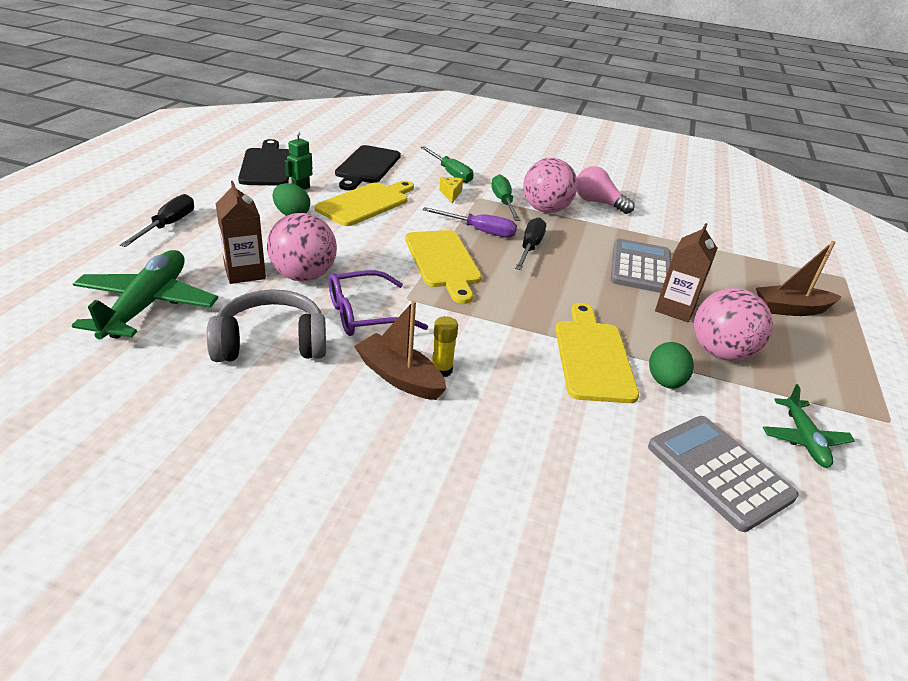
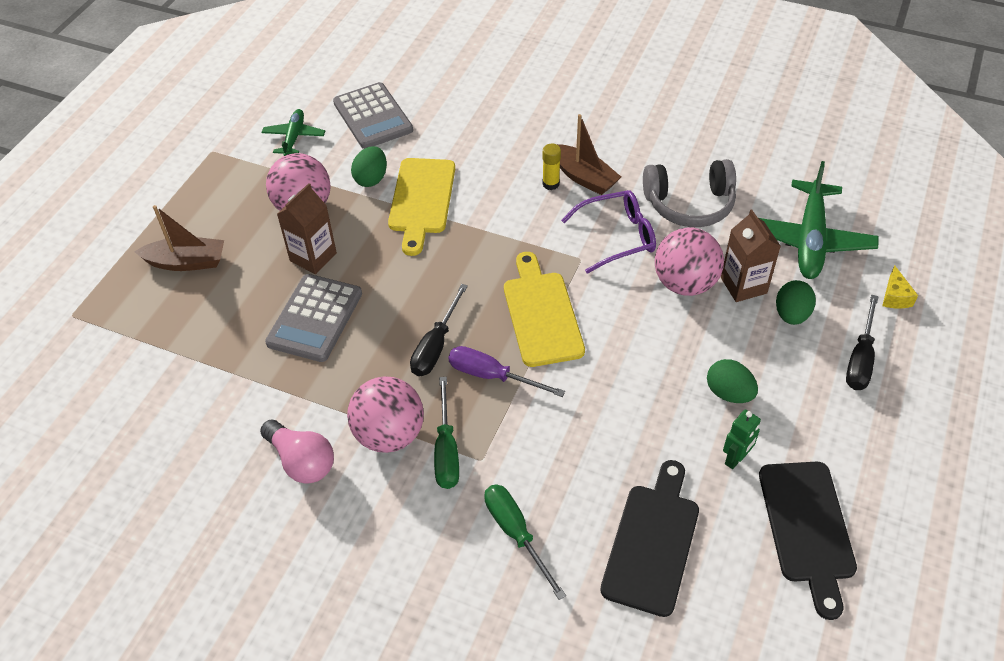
camera: 170 degrees left, 15 degrees up
yellow cutting board [315,181,414,226] -> none
yellow cheese [439,177,463,203] -> yellow cheese moved to [882,265,918,308]
none -> green egg [776,280,816,325]

